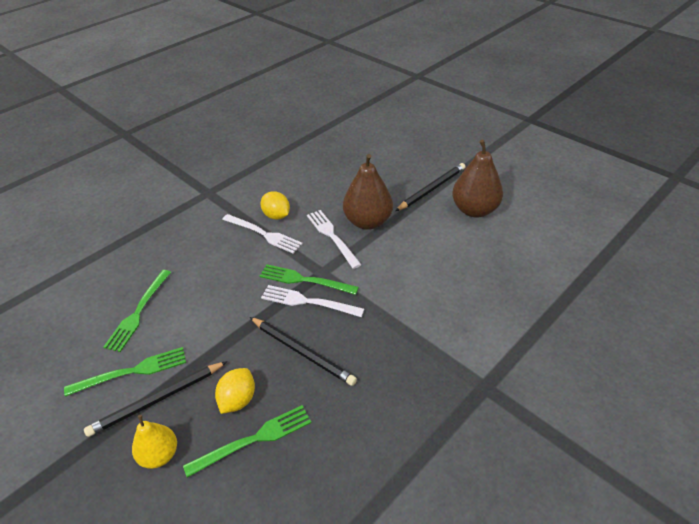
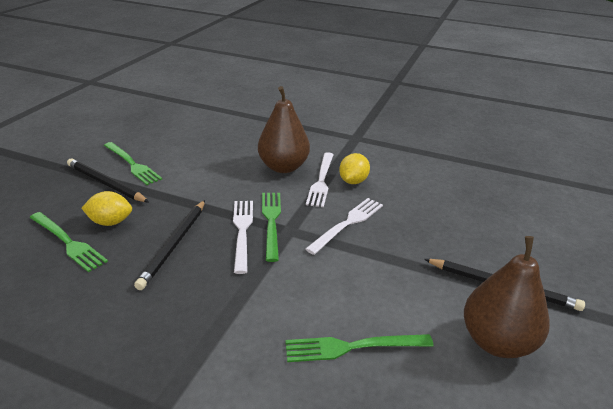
camera: 65 degrees right, 10 degrees down
green fork [103,270,171,352] -> green fork moved to [285,334,434,362]
yellow pear [132,415,177,469] -> none
brown pear [343,154,393,230] -> brown pear moved to [258,86,310,173]

